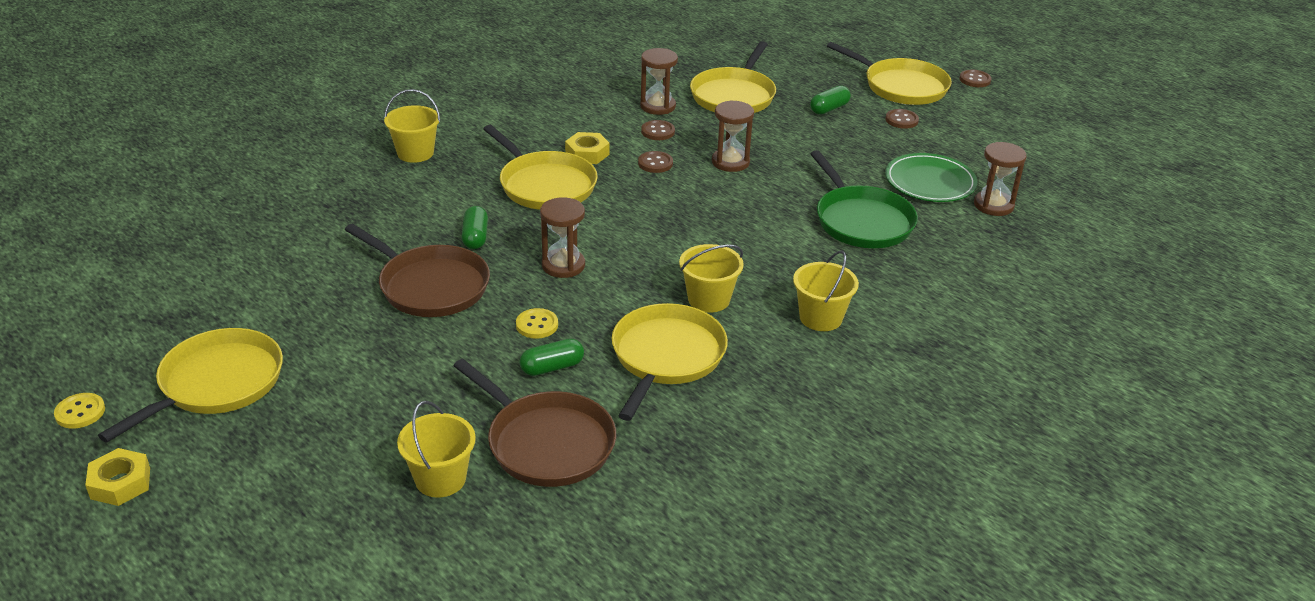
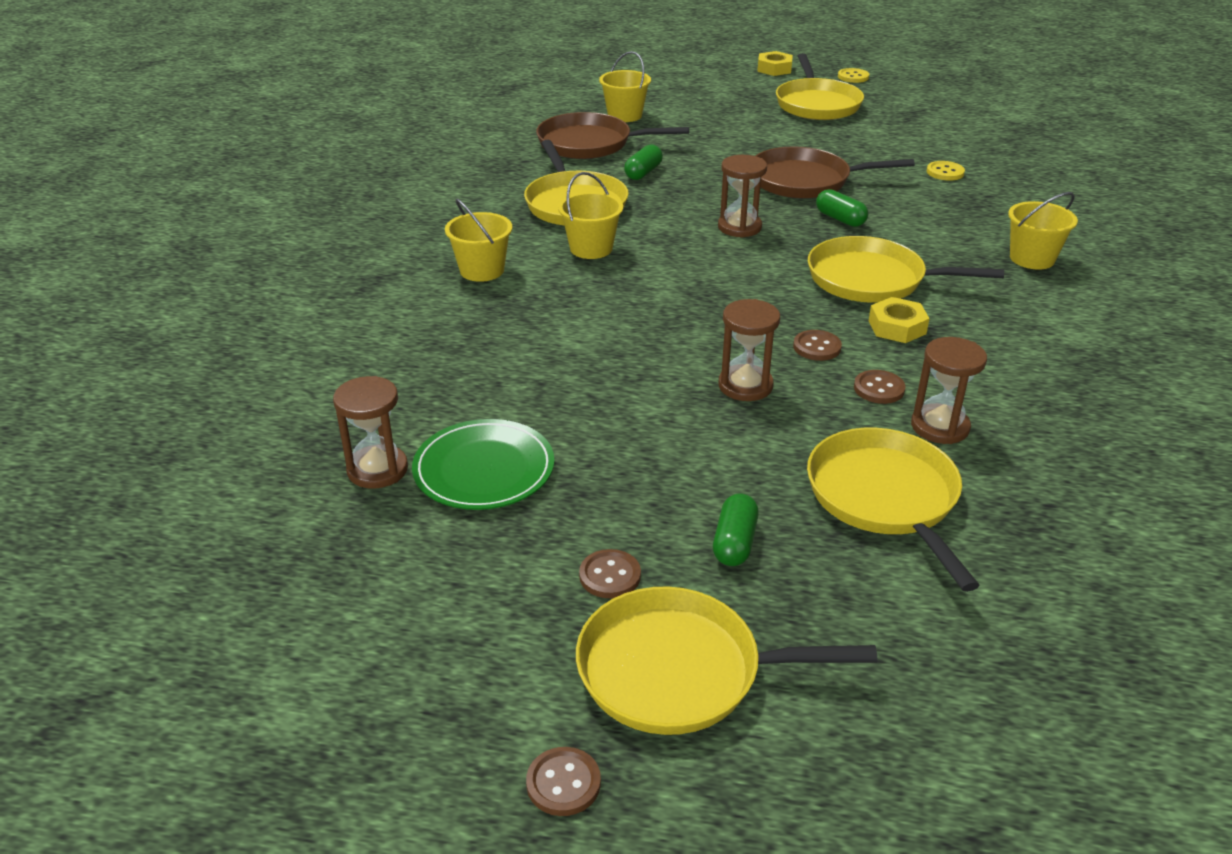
camera: 145 degrees right, 0 degrees up
yellow button [516,308,558,339] -> yellow button moved to [927,161,965,181]
green pan [810,150,918,248] -> none

